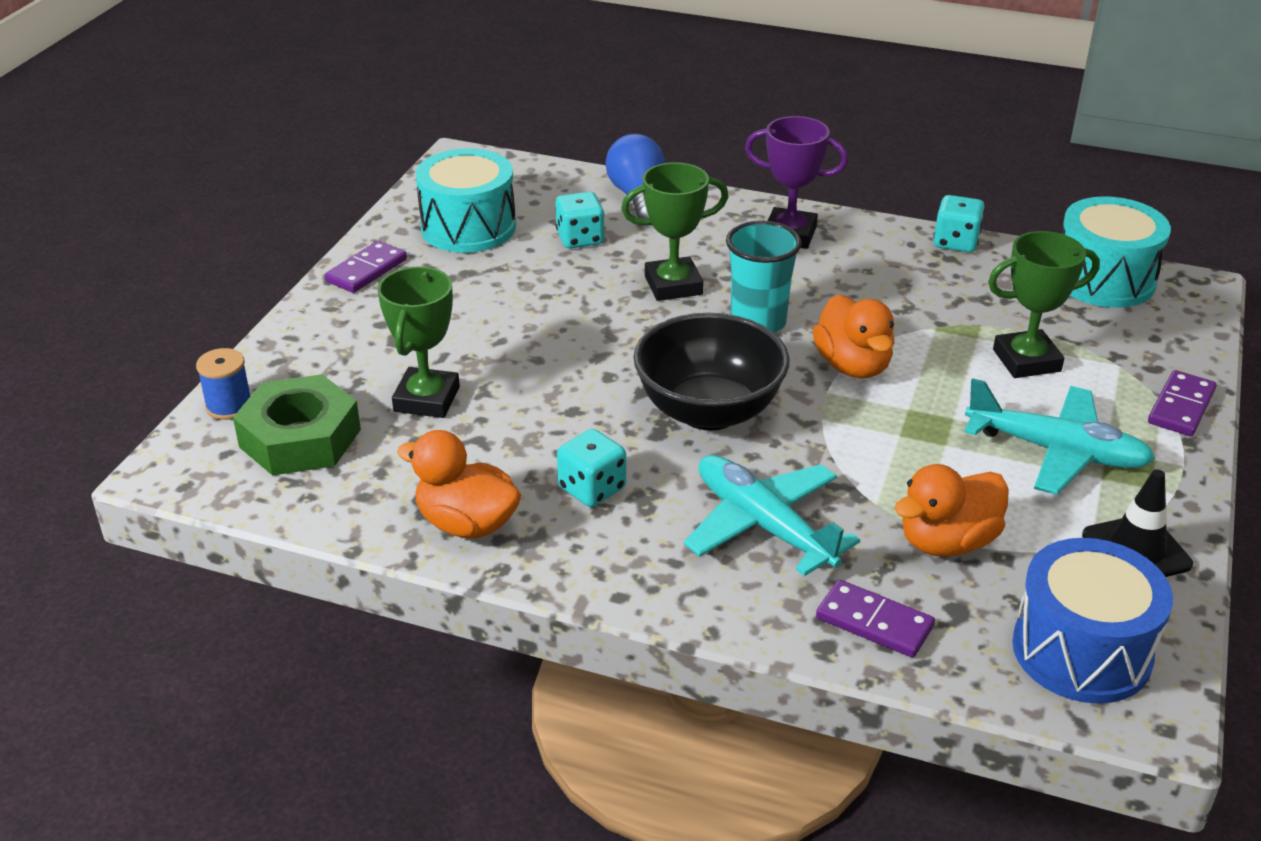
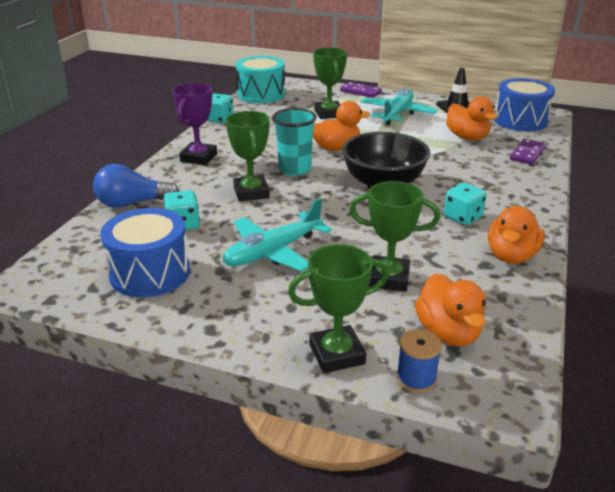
camera: 90 degrees left, 5 degrees down
green nut [233,374,361,476] -> orange duck [415,274,486,346]
purple domino [325,241,407,293] -> none
turquoise drum [416,148,516,253] -> blue drum [100,208,190,298]
turquoise plane [684,455,860,576] -> turquoise plane moved to [223,198,332,272]
none -> green trophy [288,244,389,373]

